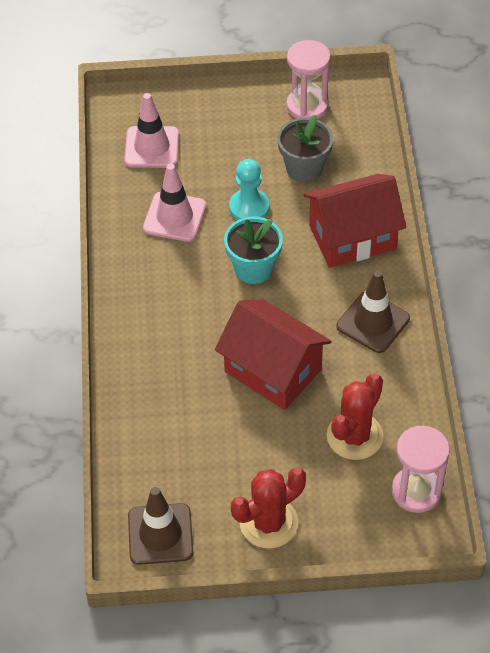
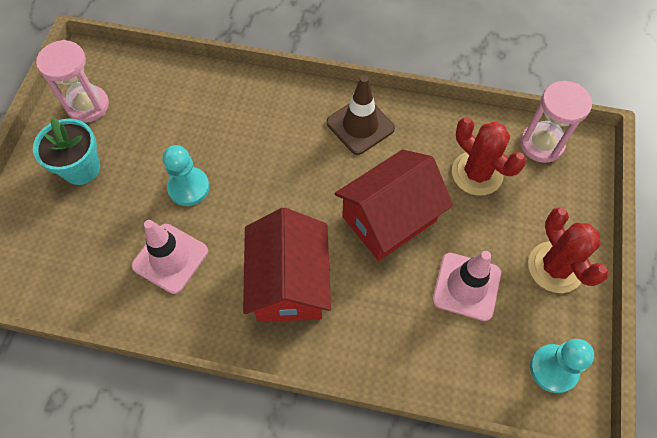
camera: 75 degrees left, 10 degrees up
pink traffic cone [124,93,179,168] -> pink traffic cone moved to [432,251,501,321]
brown traffic cone [128,487,193,565] -> turquoise pawn [530,339,594,393]
turquoise flower pot [224,216,283,284] -> turquoise flower pot moved to [33,117,100,185]
grey flower pot [277,115,333,183] -> none
red house [303,174,406,268] -> red house moved to [243,208,331,322]

